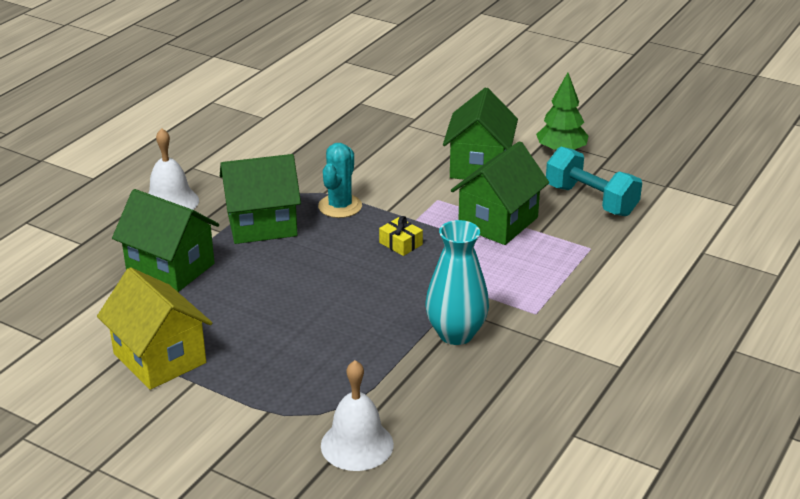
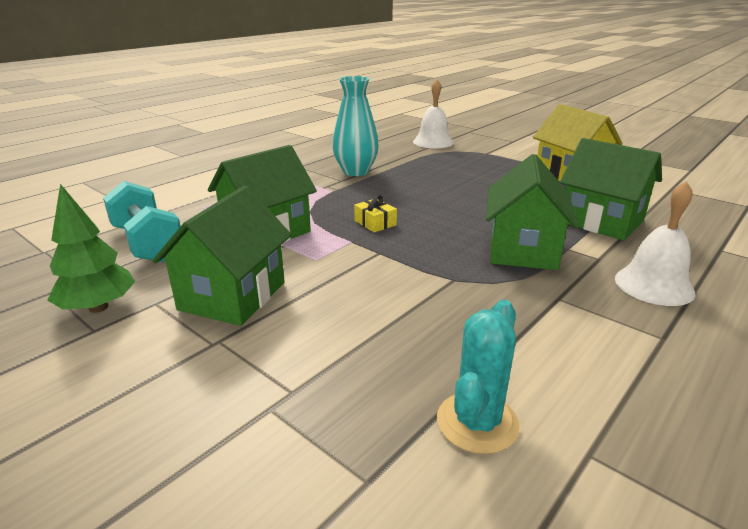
camera: 170 degrees left, 5 degrees down
green house [220,154,301,244] -> green house turned 75 degrees counterclockwise [486,154,579,270]
turquoise cactus [318,143,362,218] -> turquoise cactus moved to [437,300,520,454]

